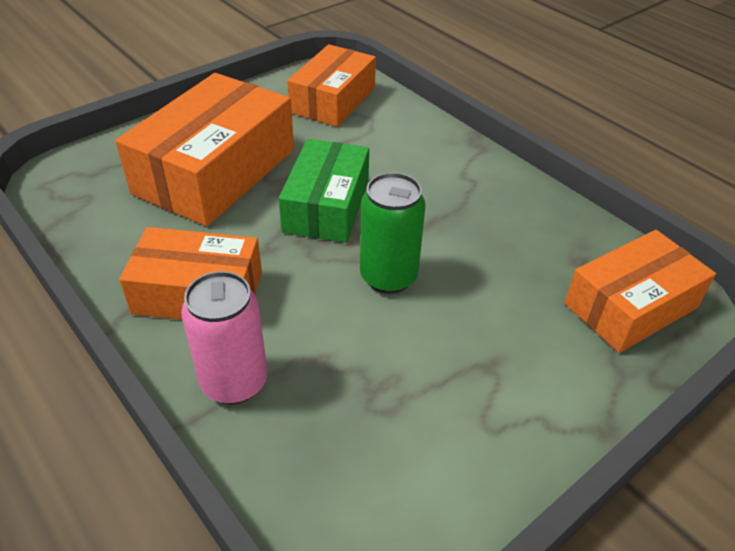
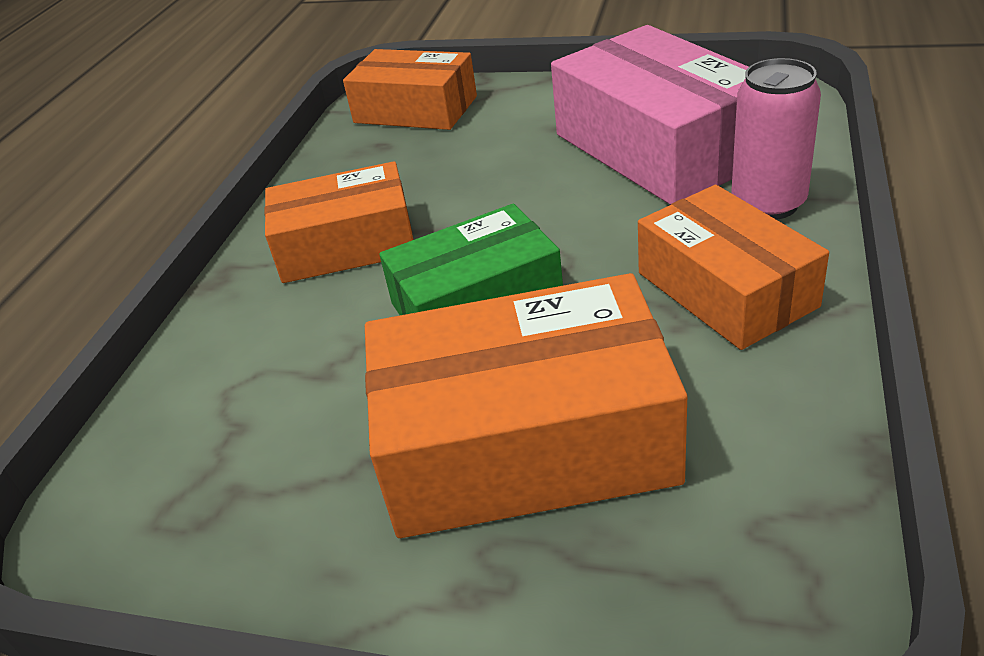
camera: 120 degrees left, 5 degrees down
orange box [287,44,376,127] -> orange box moved to [264,161,413,283]
green can [360,173,426,294] -> none
none -> pink box [551,25,748,205]

